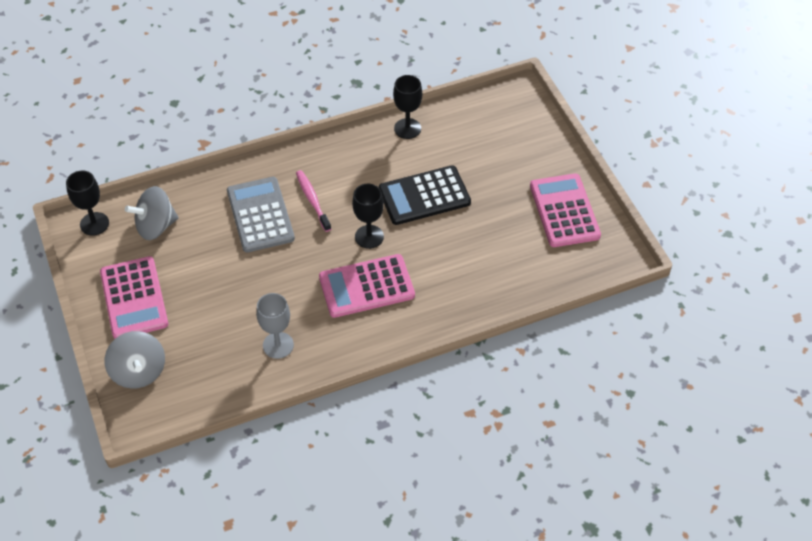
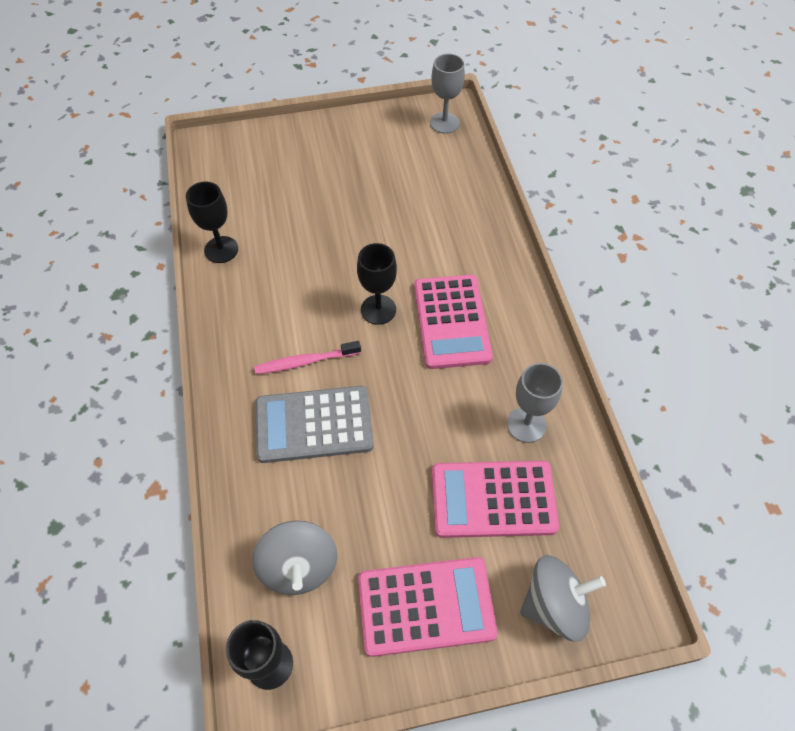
camera: 80 degrees left, 5 degrees up
black calculator [379,165,471,225] -> none
pink calculator [530,173,601,247] -> pink calculator moved to [432,461,559,538]
none -> grey goblet [430,54,465,134]

